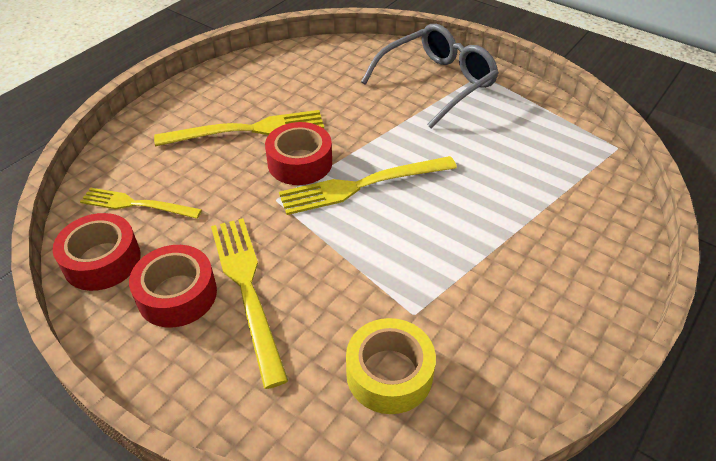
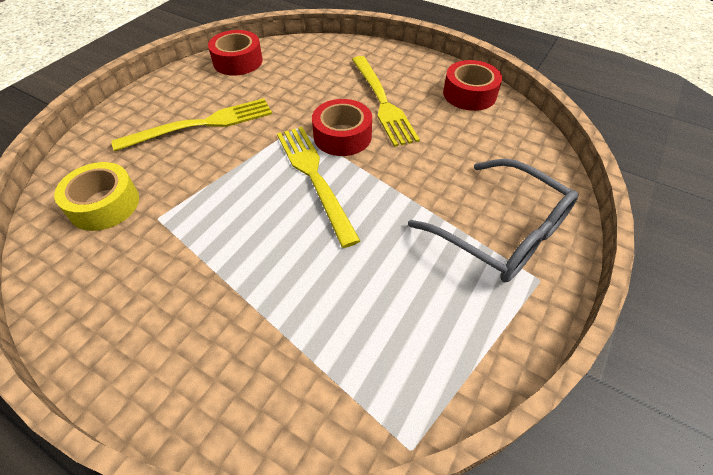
camera: 85 degrees right, 5 degrees up
yellow fork [80,188,202,219] -> none
red tape [129,245,217,328] -> red tape moved to [443,60,502,111]

